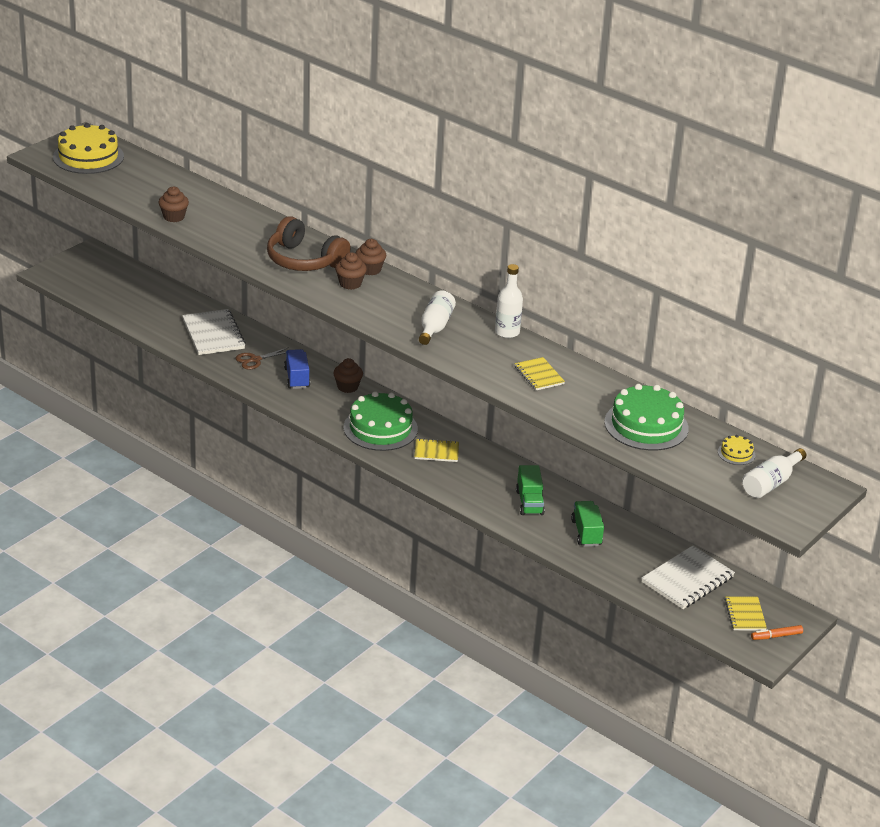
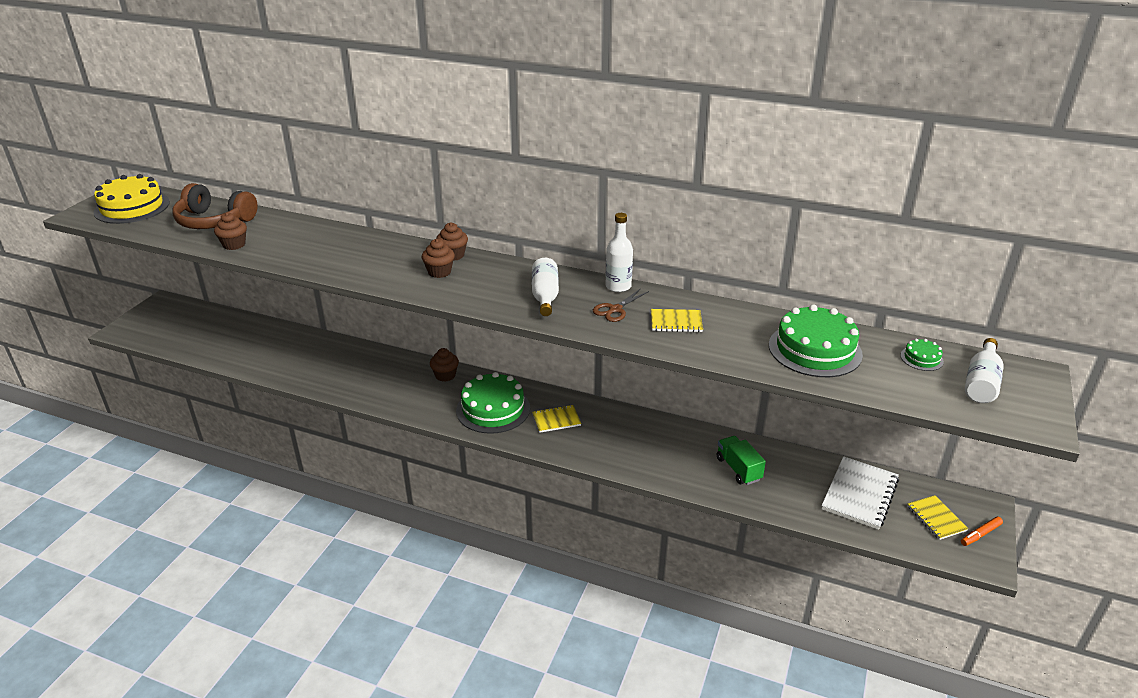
camera: 15 degrees left, 0 degrees up
white notebook [182,309,246,355] -> none
brown scissors [236,347,289,369] -> brown scissors moved to [593,288,649,322]
brown headphones [267,216,351,271] -> brown headphones moved to [172,183,258,229]
blue truck [284,349,310,389] -> none
yellow notebook [514,357,565,390] -> yellow notebook turned 45 degrees counterclockwise [651,309,703,332]
green truck [516,465,545,515] -> none
yellow cake [718,435,755,465] -> green cake [901,339,944,371]

